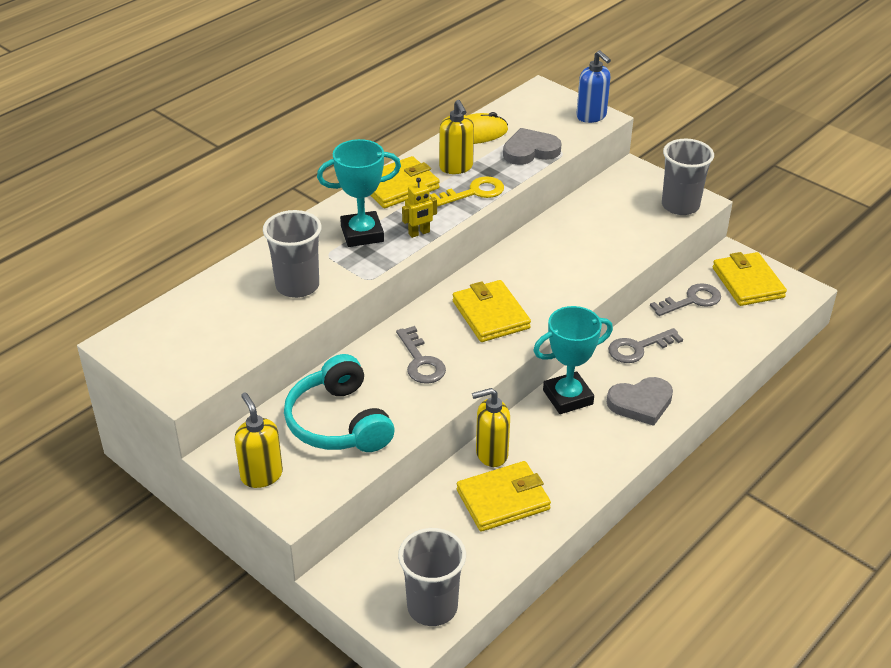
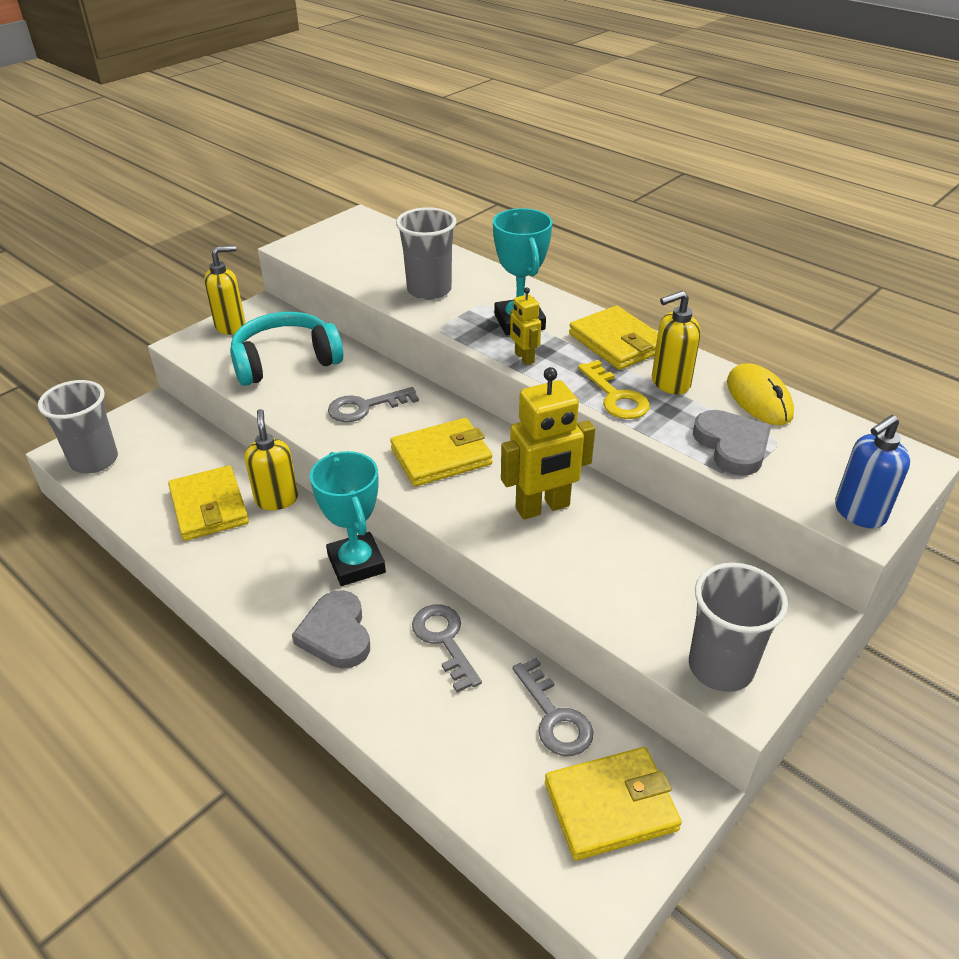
camera: 90 degrees right, 0 degrees up
none -> yellow robot [501,367,595,520]

